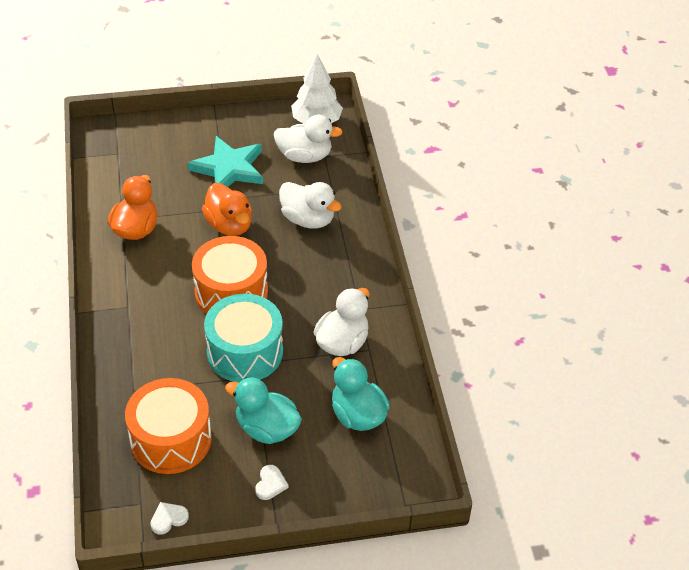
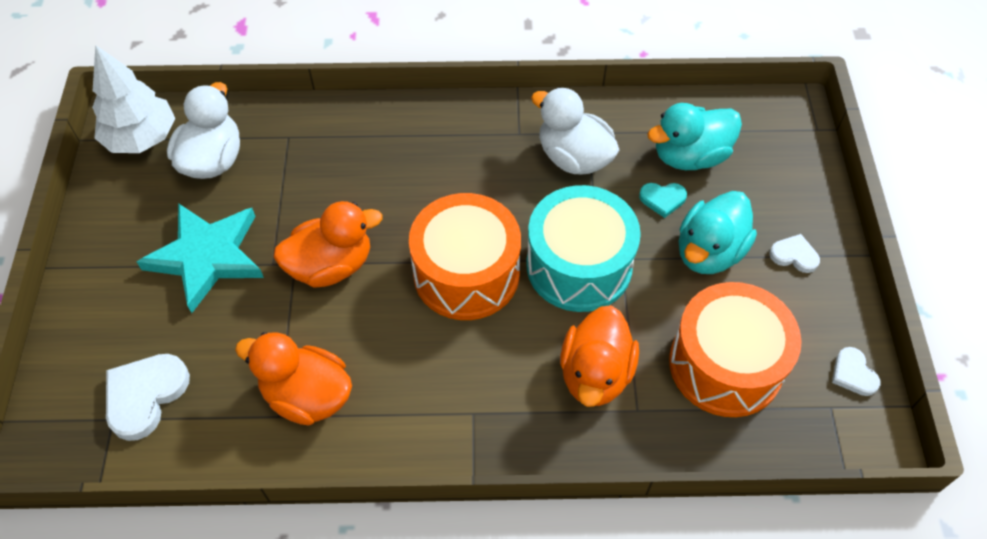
camera: 80 degrees left, 10 degrees up
white duck [279,182,342,229] -> none
none -> white heart [106,354,190,441]
none -> orange duck [560,305,639,407]
none -> turquoise heart [639,183,687,218]

